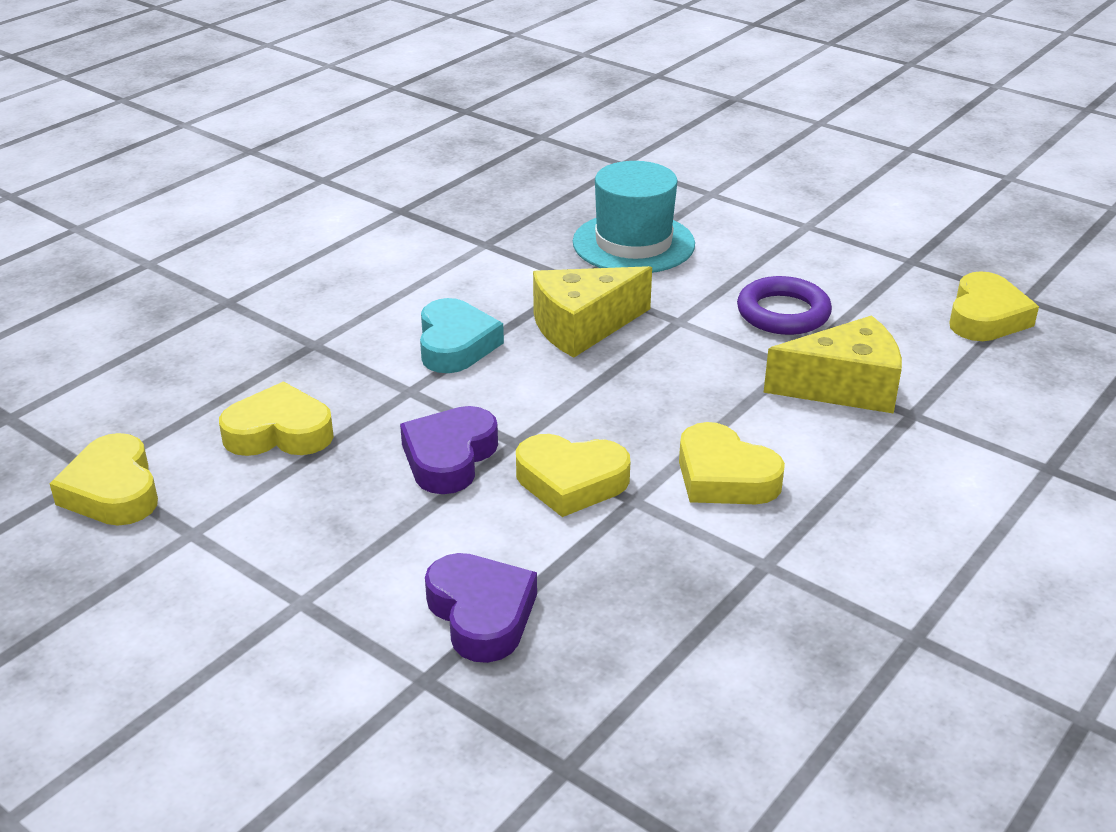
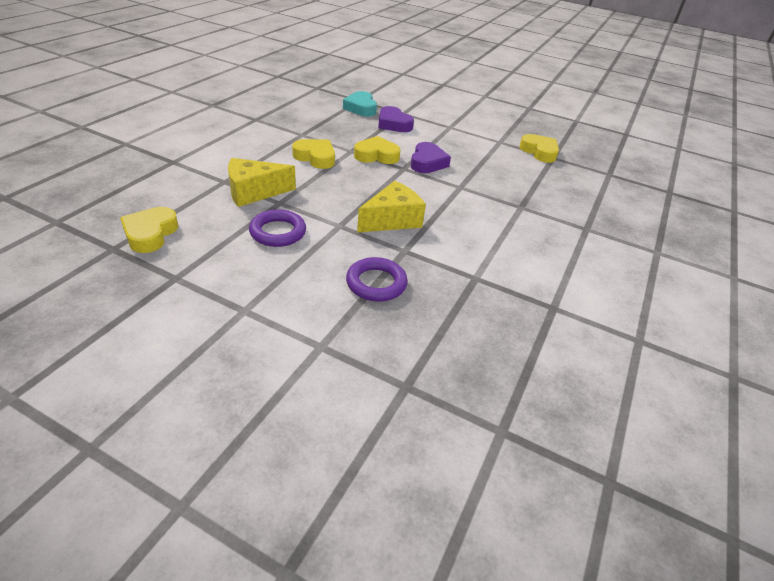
camera: 165 degrees right, 5 degrees up
yellow heart [219,382,334,456] -> none
turquoise heart [420,298,504,373] -> turquoise heart moved to [343,91,377,117]
turquoise hat [573,161,695,273] -> purple ring [346,257,408,301]

